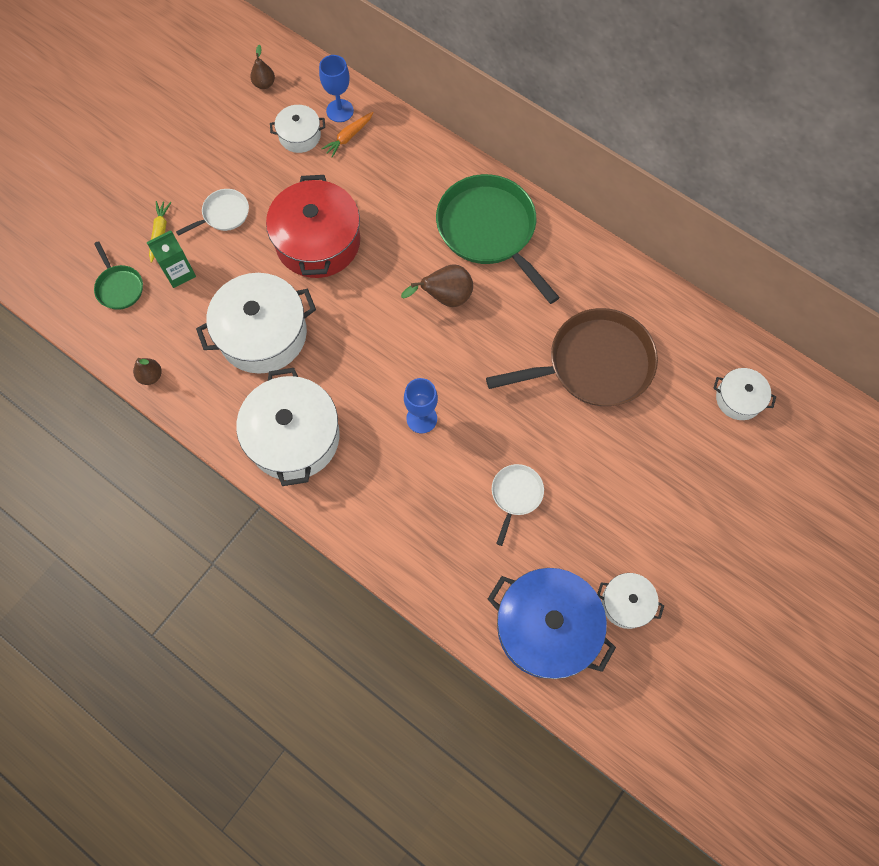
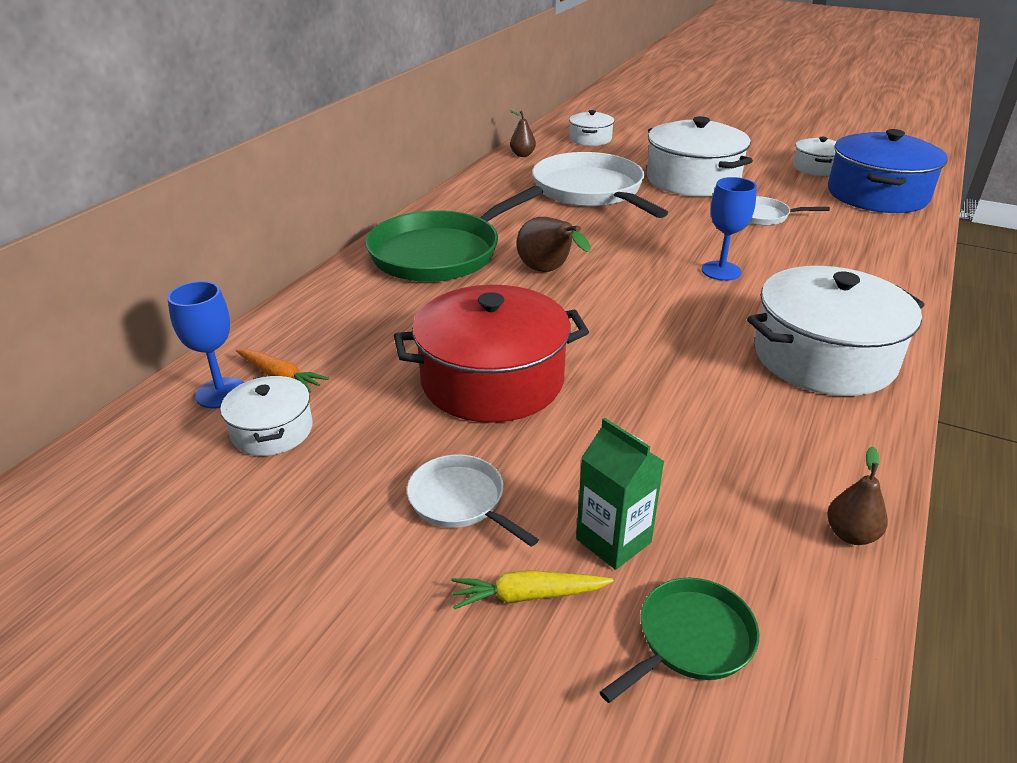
camera: 100 degrees left, 35 degrees down
white pot [196,273,316,374] -> white pot moved to [647,116,753,197]
brown pear [250,45,275,89] -> brown pear moved to [510,110,536,157]
brown pan [486,308,658,406] -> white pan [532,152,668,218]

